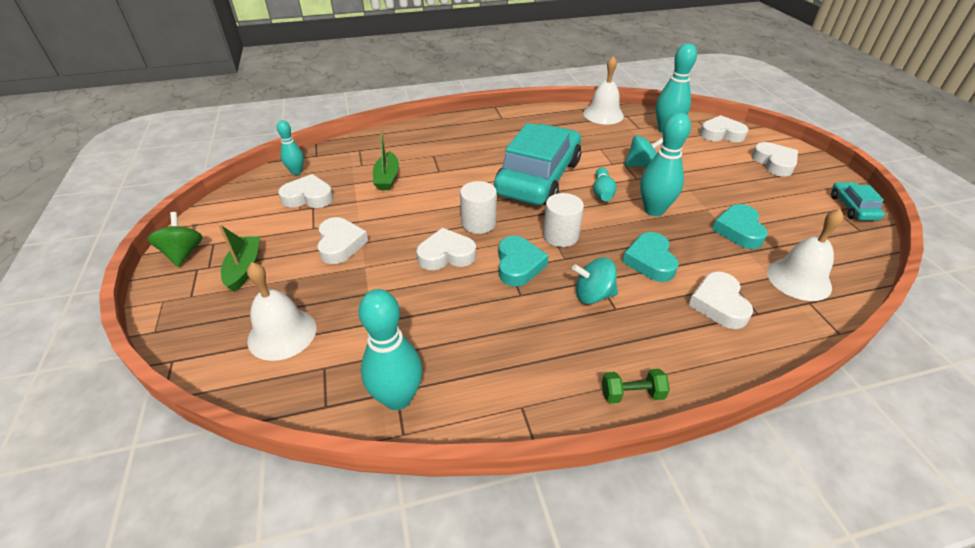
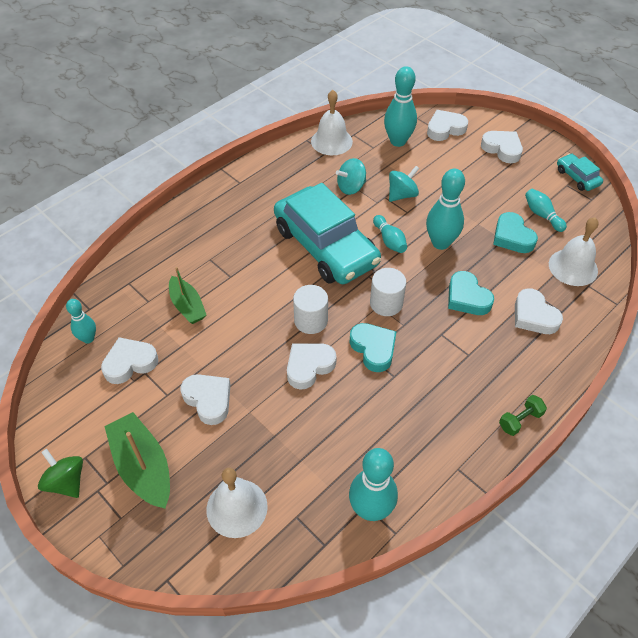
camera: 30 degrees left, 10 degrees up
green boat [219,225,260,292] -> green boat [104,412,170,509], size x1.50
turquoise car [494,123,581,205] -> turquoise car turned 150 degrees clockwise [274,183,381,284]
turquoise spinning top [572,258,618,304] -> turquoise spinning top moved to [336,158,366,195]
none -> turquoise bowling pin [525,189,567,232]

